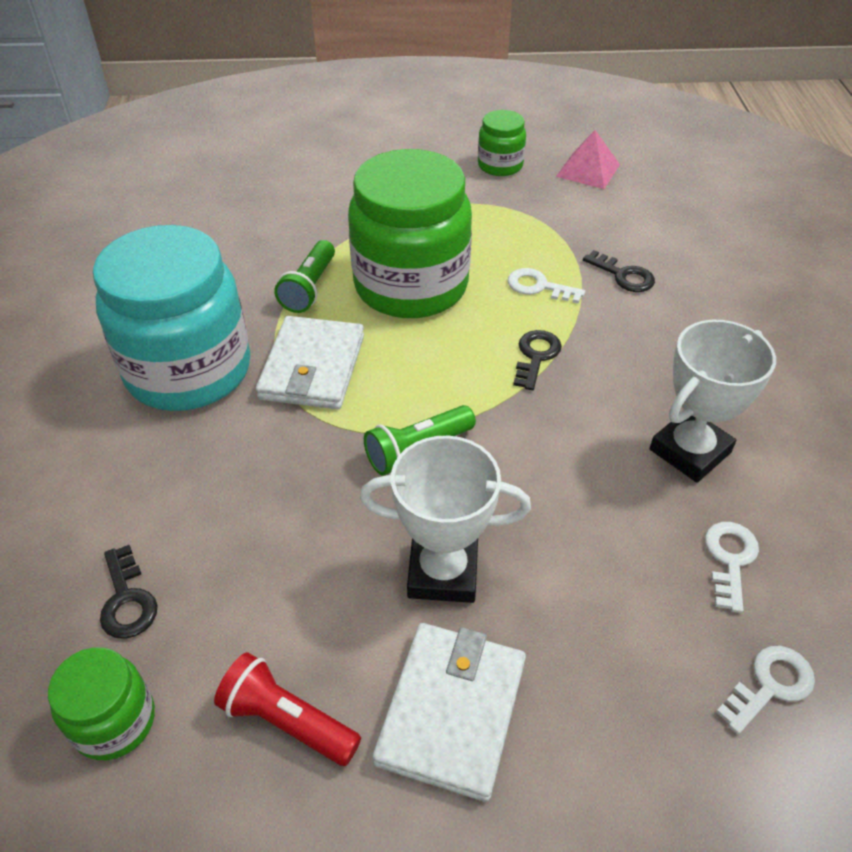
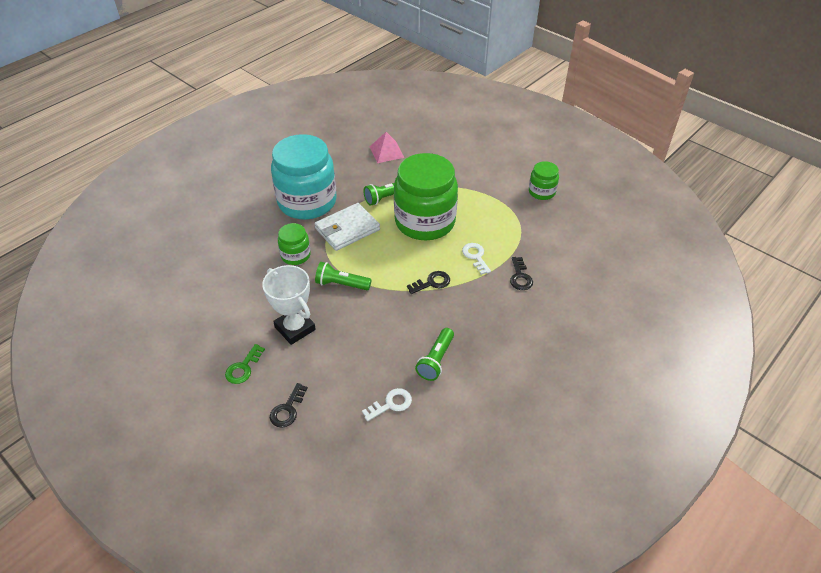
camera: 45 degrees right, 0 degrees up
green jar [48,647,155,760] -> green jar moved to [278,223,311,265]
black key [100,545,158,639] -> black key moved to [270,383,308,428]
red flashlight [214,652,361,766] -> none
white wallet [372,623,526,802] -> green key [225,344,265,384]
pink pyramid [556,130,620,189] -> pink pyramid moved to [370,132,405,163]
white trophy [650,320,776,483] -> green flashlight [415,328,454,381]
white key [716,646,815,734] -> none

